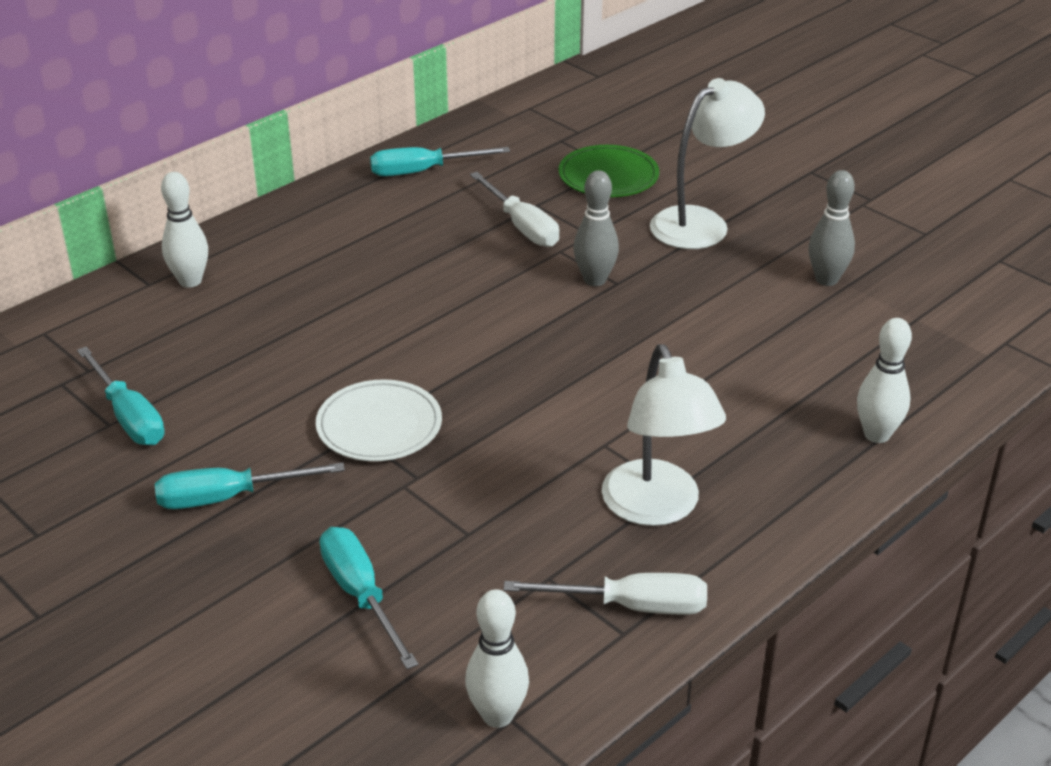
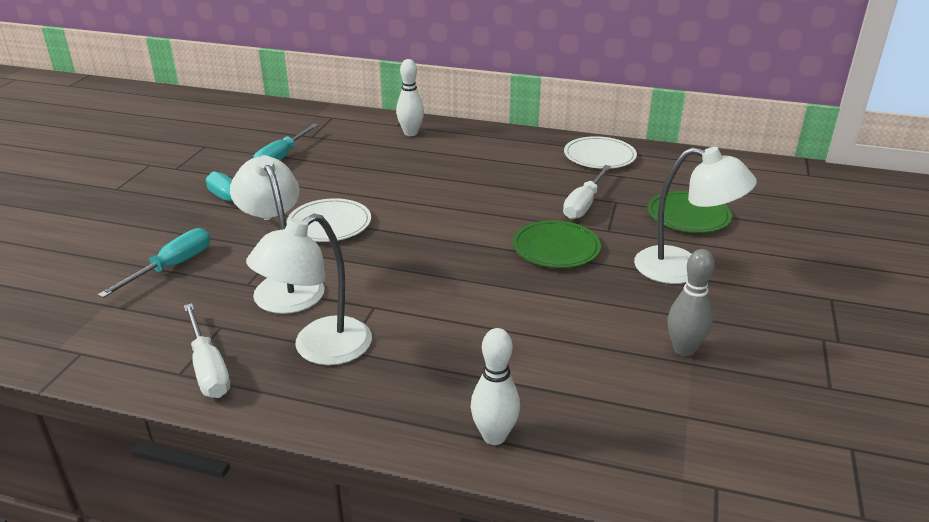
camera: 60 degrees right, 5 degrees down
turquoise screwdriver [370,147,510,176] -> white plate [564,136,637,169]
white bowling pin [465,589,529,728] -> none
grey bowling pin [573,170,619,286] -> green plate [513,220,601,268]
none -> white lamp [230,155,324,314]

